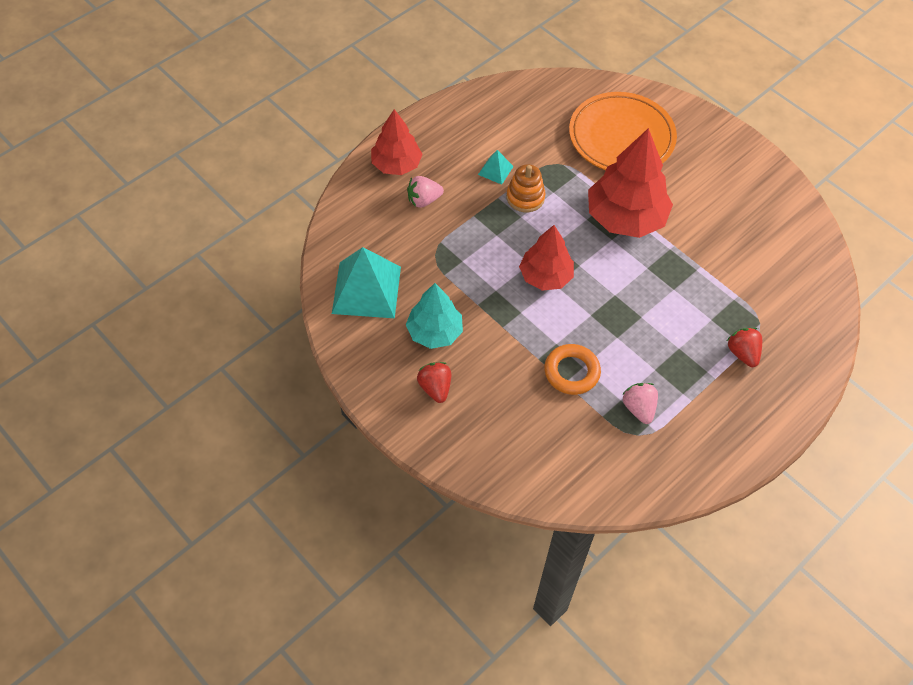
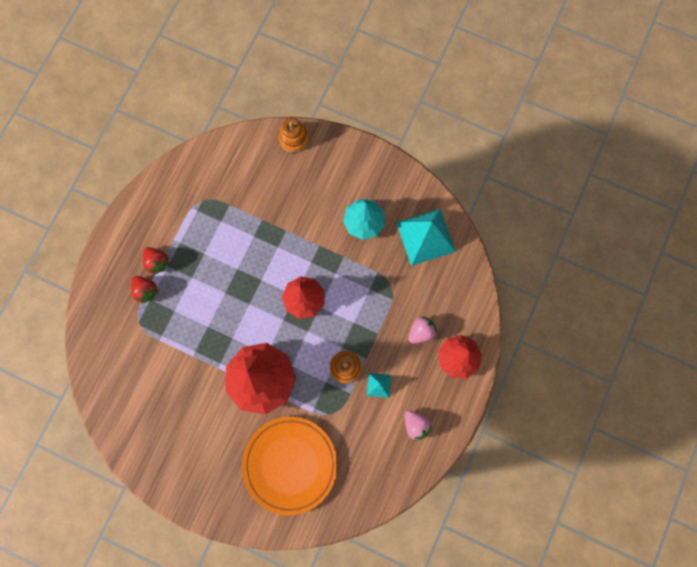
camera: 160 degrees right, 20 degrees up
red strawberry [417,362,451,403] -> red strawberry moved to [143,247,170,275]
orange ring [544,344,601,395] -> none
pink strawberry [622,383,658,424] -> pink strawberry moved to [405,410,432,441]
none -> orange stacking toy [278,118,309,153]

